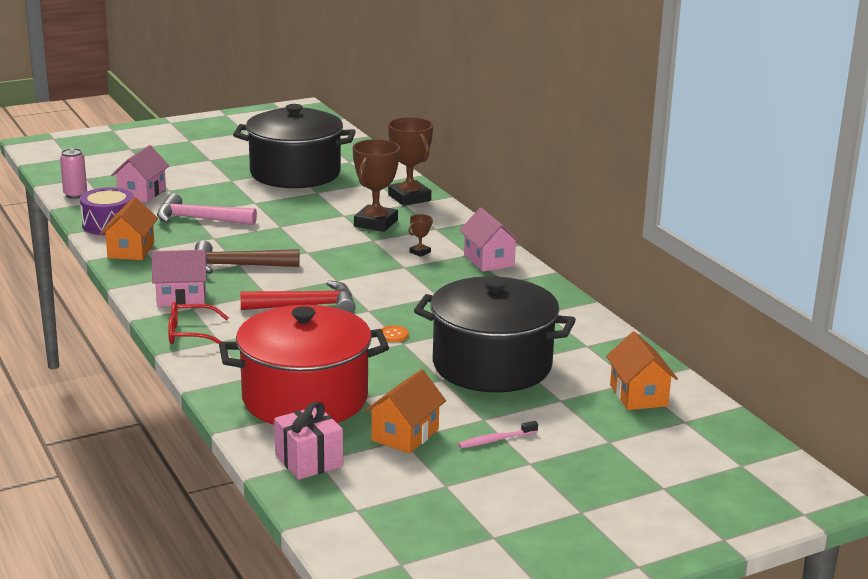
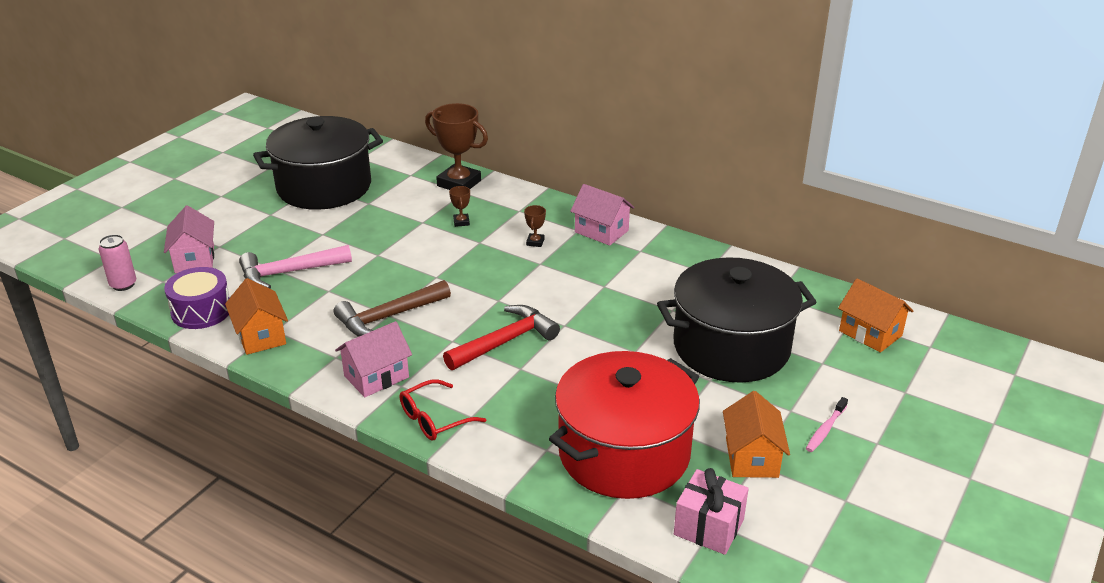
camera: 30 degrees left, 10 degrees up
brown trophy [353,139,400,232] -> brown trophy [449,186,470,227], size x0.44
orange button [381,325,408,342] -> none

